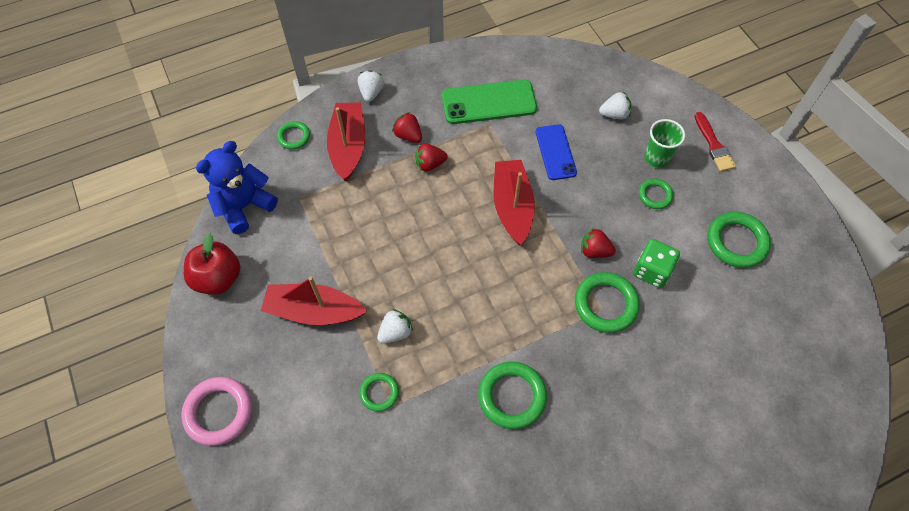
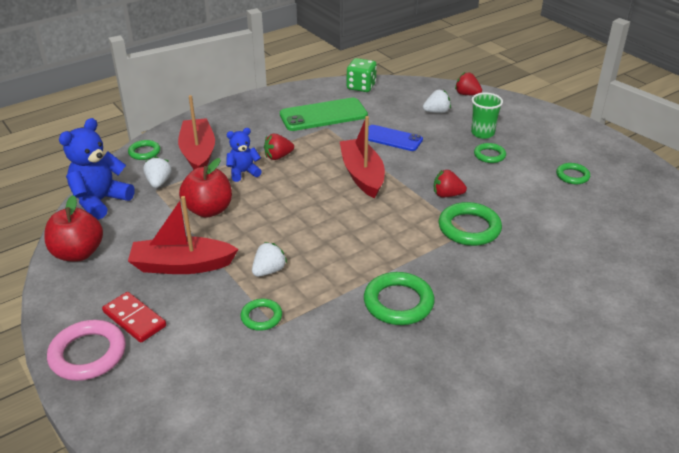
camera: 10 degrees left, 25 degrees down
white strawberry [358,70,384,102] -> white strawberry moved to [143,156,172,188]
red strawberry [392,112,422,143] -> red strawberry moved to [455,72,482,95]
blue phone [536,124,577,180] -> blue phone turned 45 degrees counterclockwise [368,125,423,151]
green dice [633,239,680,288] -> green dice moved to [347,58,377,92]
red brush [695,112,736,172] -> none
green ring [707,212,771,268] -> green ring [556,163,590,184], size x0.58
none -> red domino [102,292,166,343]
none -> red apple [179,158,232,218]
none -> blue teddy bear [226,128,262,182]

